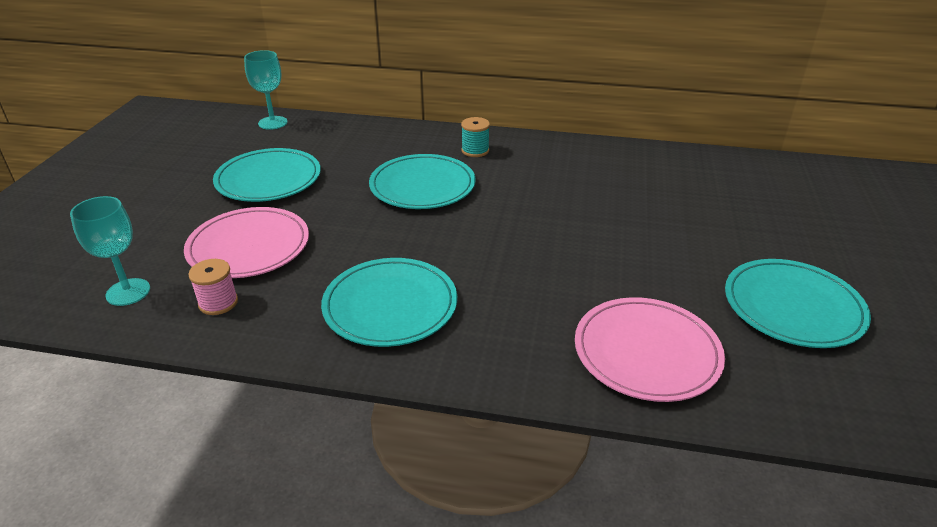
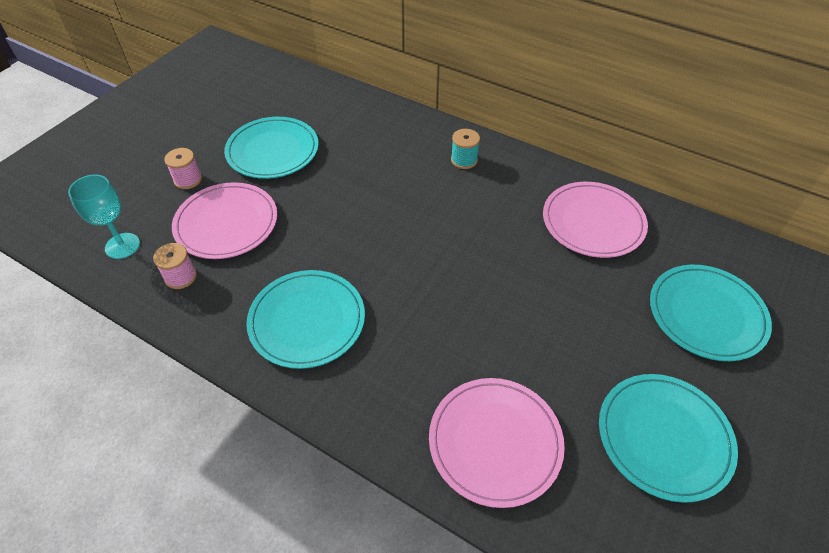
camera: 20 degrees right, 15 degrees up
turquoise goblet [244,50,288,130] -> none
turquoise plate [369,154,475,209] -> turquoise plate moved to [650,265,772,361]
none -> pink spool [164,148,202,189]
none -> pink plate [543,182,648,258]

